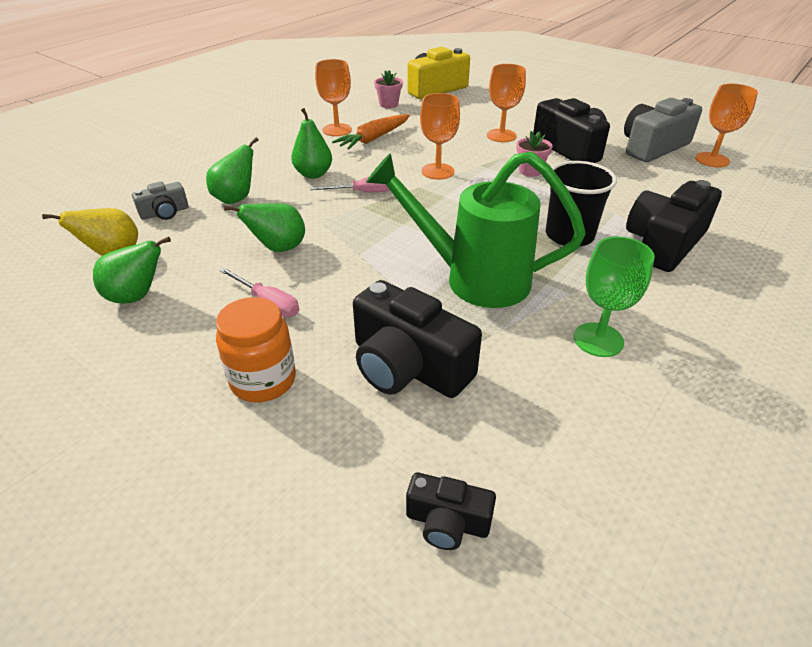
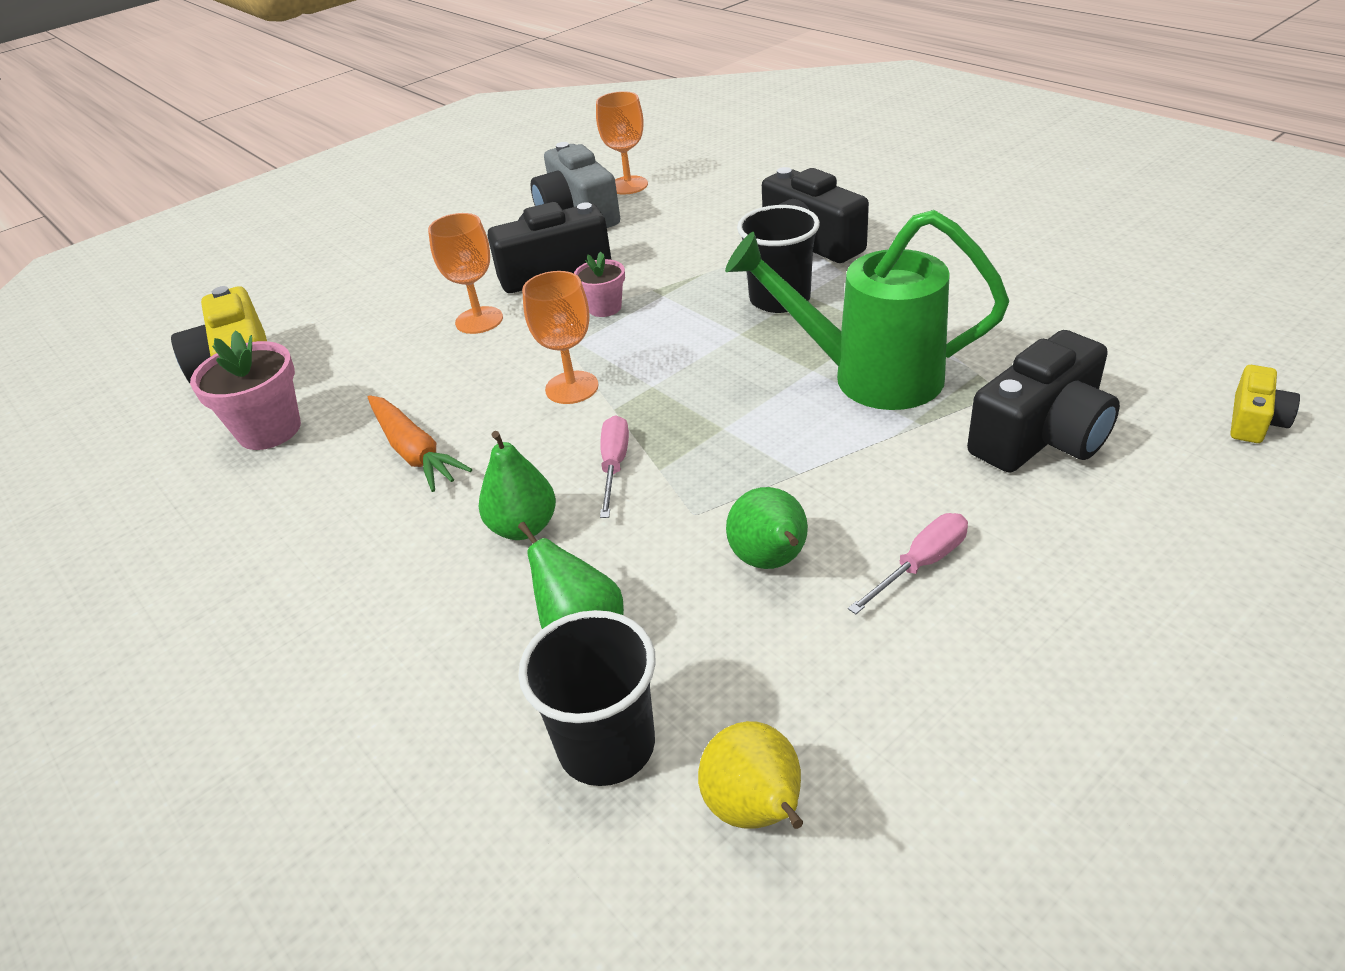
camera: 75 degrees left, 0 degrees up
green pear [93,237,171,303] -> none
grey camera [132,181,188,220] -> black cup [518,610,656,786]
orange jar [216,297,296,402] -> none
orange goblet [315,59,352,136] -> none
green watering can [366,151,586,308] -> green watering can turned 75 degrees clockwise [725,210,1009,410]
pink flower pot [374,70,403,108] -> pink flower pot [190,330,301,450], size x1.65
black camera [406,472,496,550] -> yellow camera [1231,365,1300,443]
green goblet [574,237,655,357] -> none

